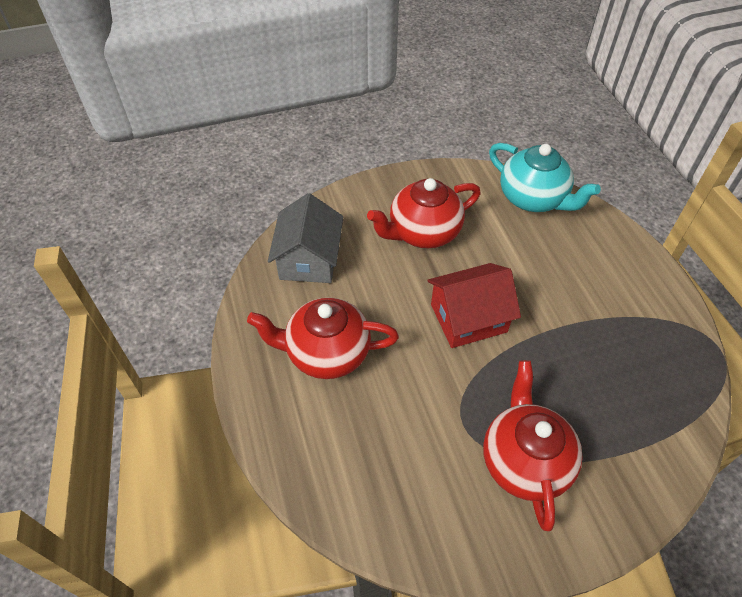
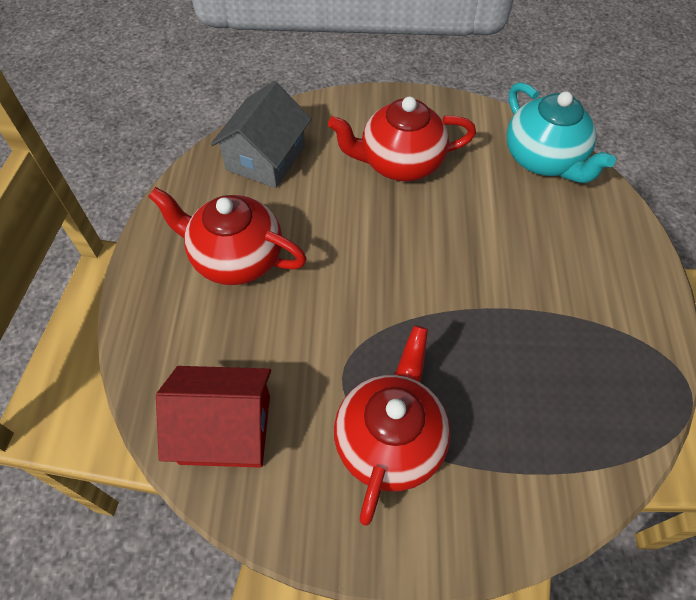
camera: 20 degrees right, 5 degrees up
red house [427,263,521,348] -> red house moved to [156,366,271,468]

